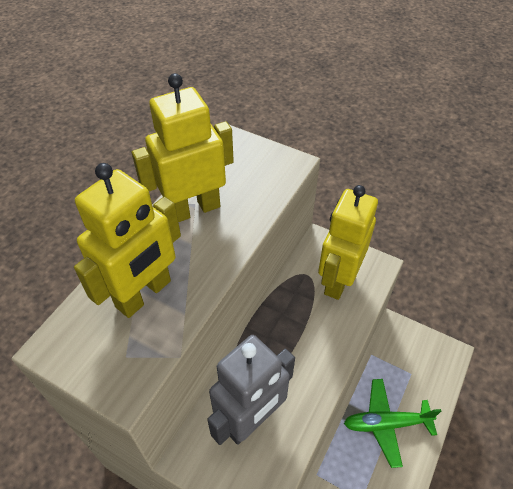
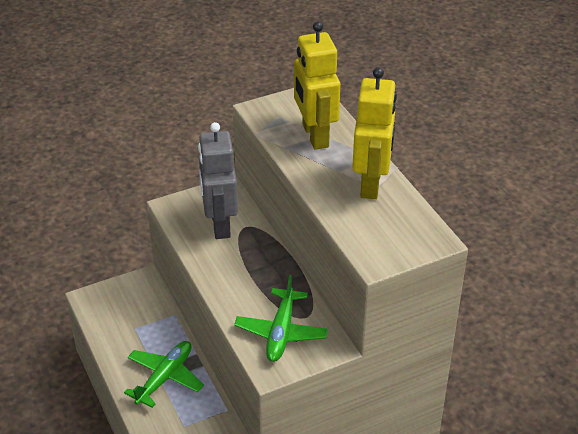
camera: 125 degrees right, 10 degrees down
yellow robot [318,185,378,300] -> green plane [234,275,328,362]

